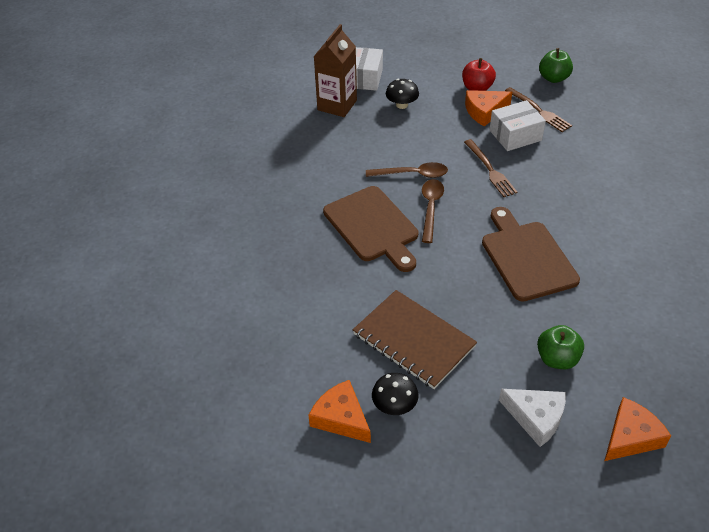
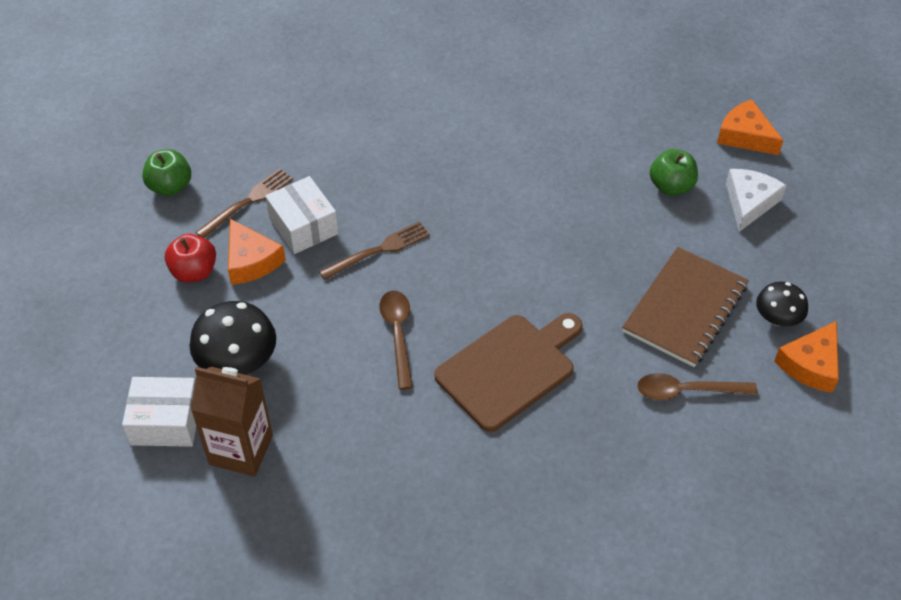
camera: 100 degrees left, 5 degrees up
black mushroom [386,79,419,109] -> black mushroom [189,301,276,375], size x1.62
brown spoon [422,179,444,243] -> brown spoon moved to [637,373,757,400]
brown cutting board [482,207,580,302] -> none

